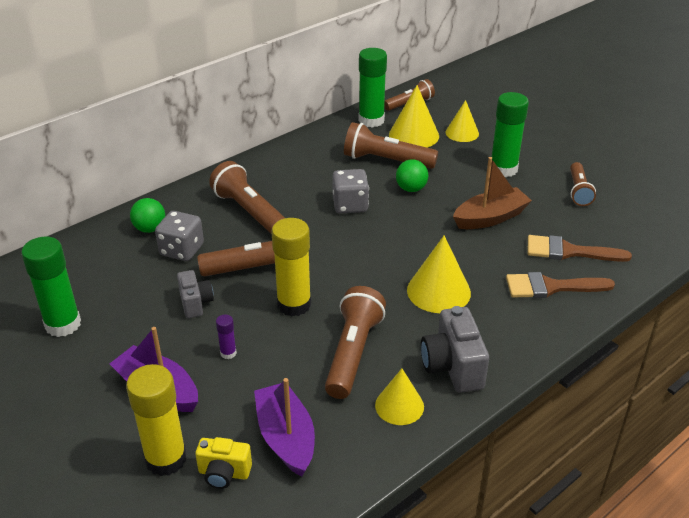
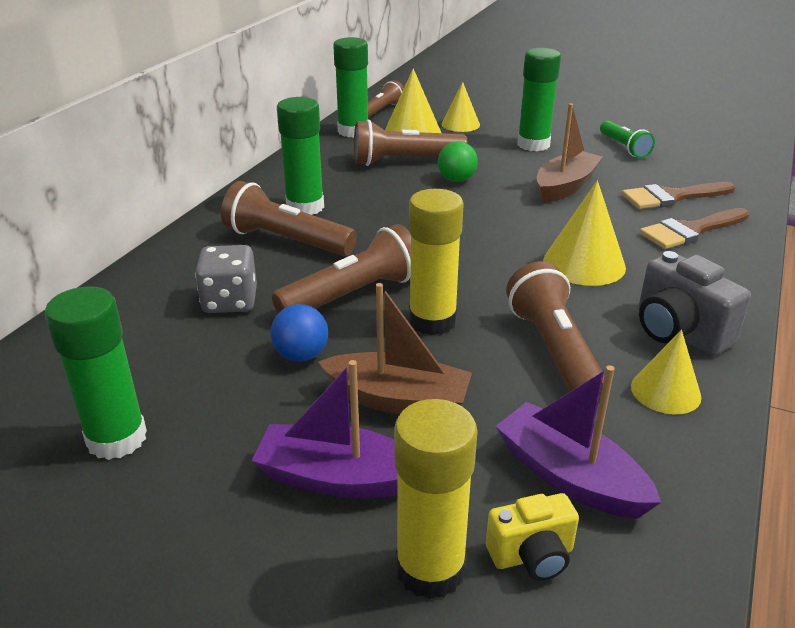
camera: 25 degrees left, 5 degrees down
green ball [130,198,165,233] -> none
grey camera [177,270,214,318] -> blue ball [271,304,328,362]
purple glue stick [216,315,237,359] -> brown boat [318,283,472,415]
grey dice [332,169,369,214] -> none
brown flashlight [570,162,596,206] -> green flashlight [600,121,655,158]
none -> green glue stick [277,97,324,215]

